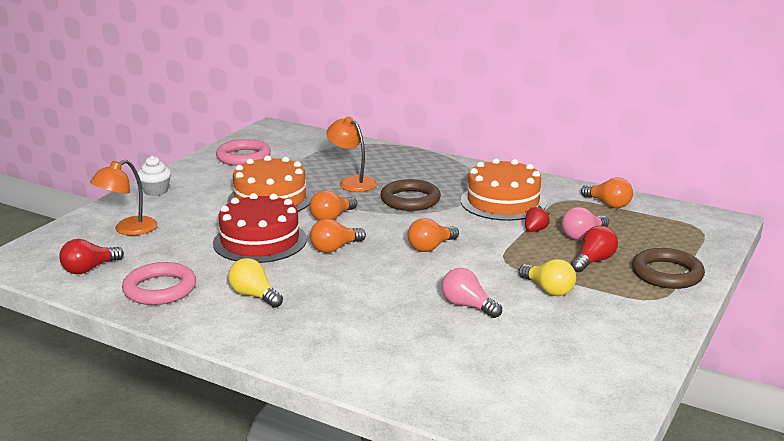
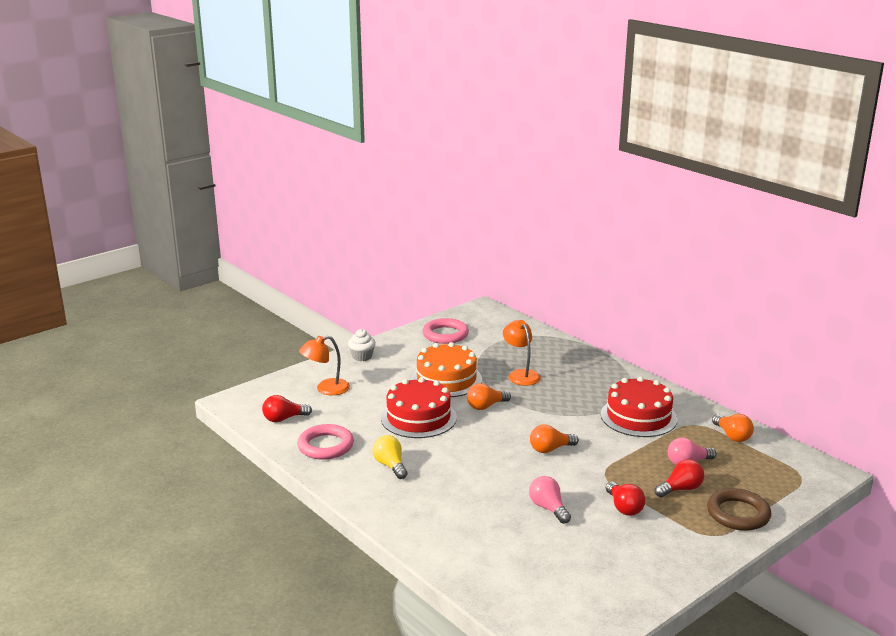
camera: 20 degrees right, 0 degrees up
orange light bulb [310,219,366,253] -> none
brown ring [380,179,441,211] -> none
orange cake [461,158,547,221] -> red cake [601,376,677,437]
yellow light bulb [519,259,576,296] -> red light bulb [606,482,646,516]
red strawberry [525,205,551,232] -> none

